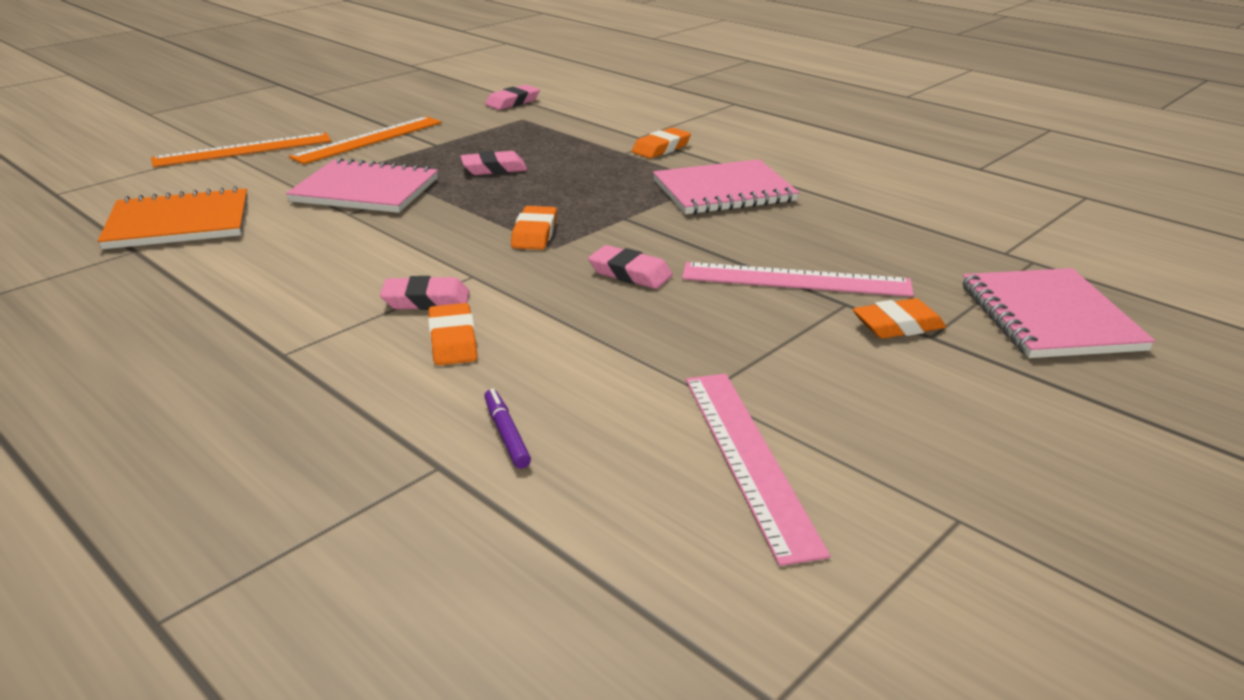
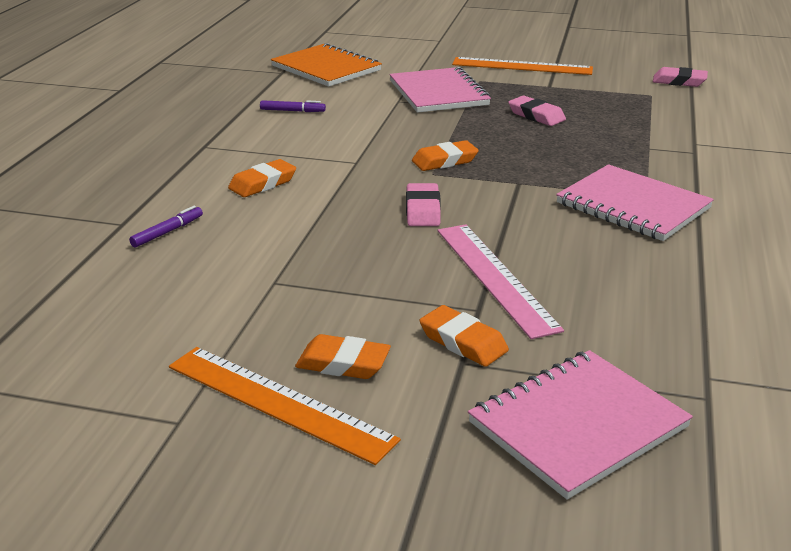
camera: 60 degrees right, 0 degrees up
orange ruler [151,132,331,167] -> orange ruler moved to [169,347,401,465]
pink eraser [380,276,470,310] -> none
orange eraser [632,127,691,159] -> orange eraser moved to [295,334,391,379]
pink ruler [686,374,830,566] -> none
none -> purple marker [260,100,326,112]

